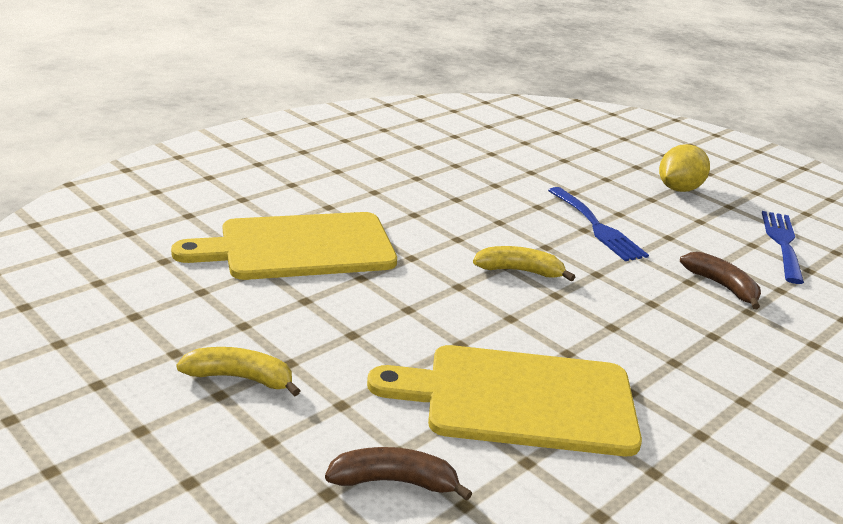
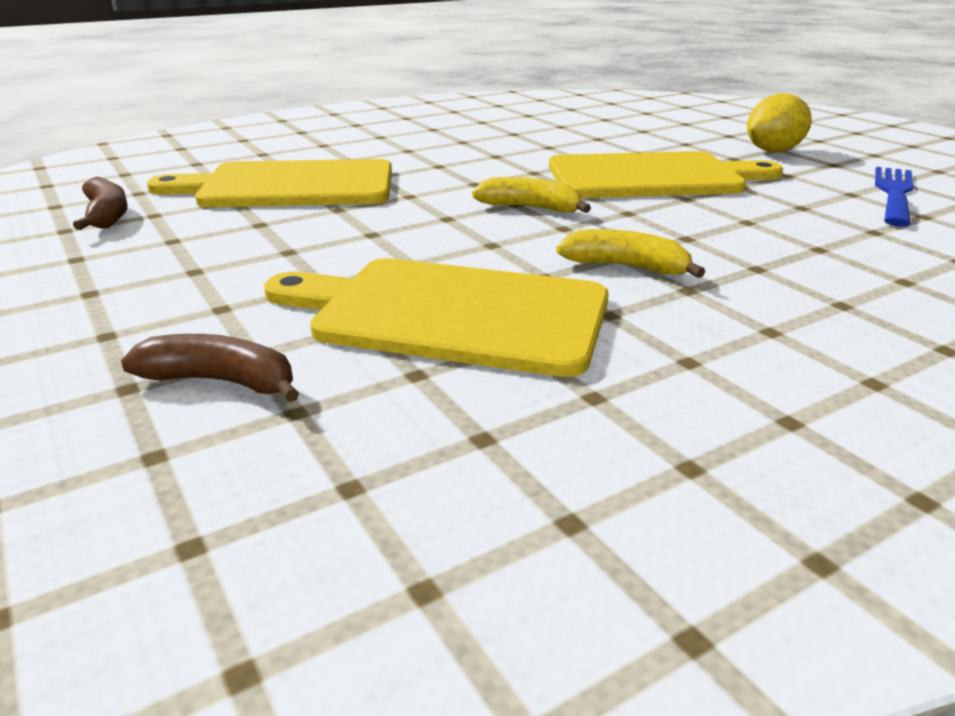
camera: 15 degrees right, 0 degrees up
yellow banana [176,347,301,397] -> yellow banana moved to [556,229,705,278]
blue fork [548,187,649,261] -> yellow cutting board [549,151,783,198]
brown banana [680,252,761,309] -> brown banana moved to [73,177,128,230]

